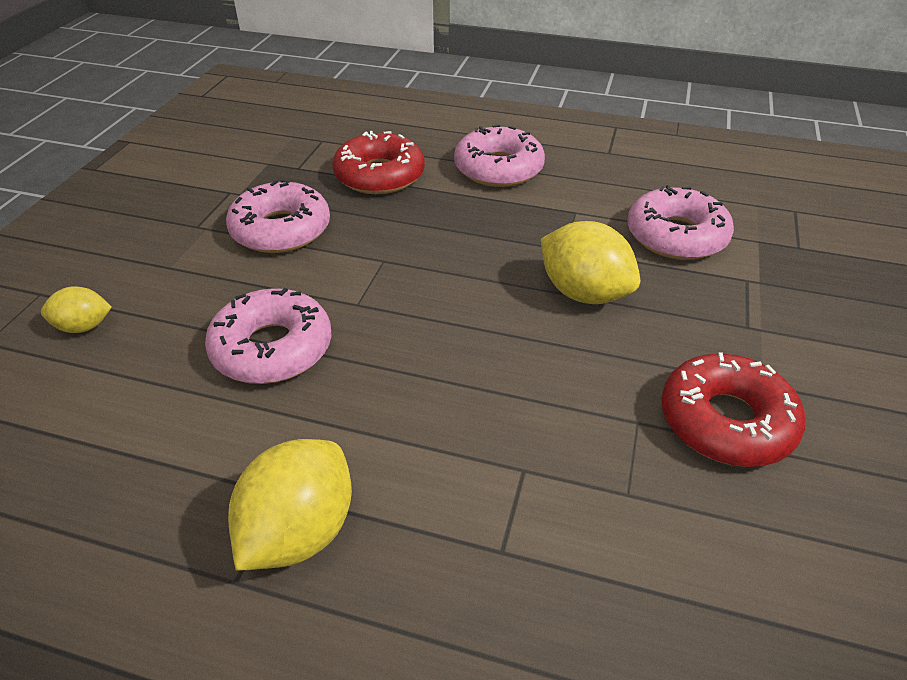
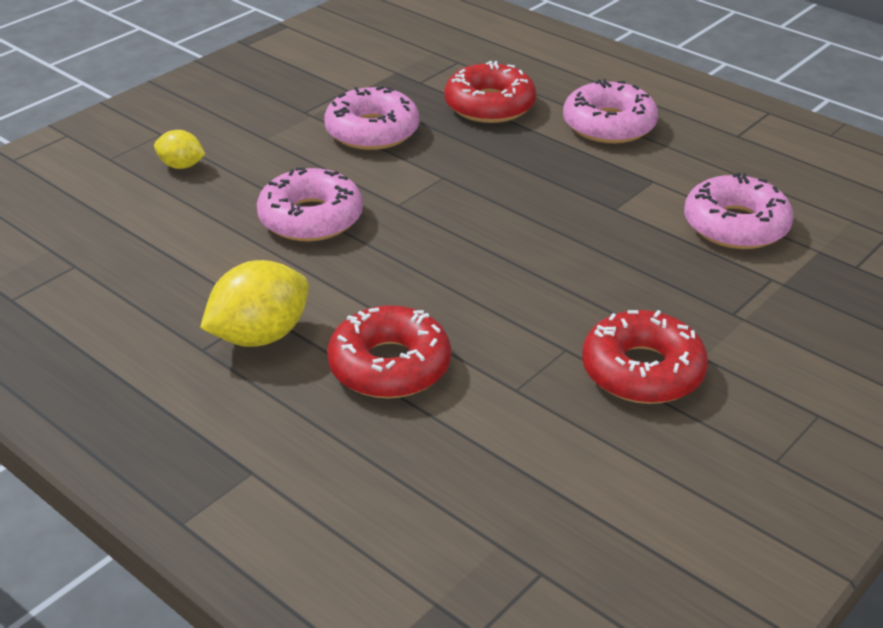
camera: 25 degrees right, 5 degrees down
yellow lemon [541,221,640,304] -> none
none -> red donut [327,305,451,399]

